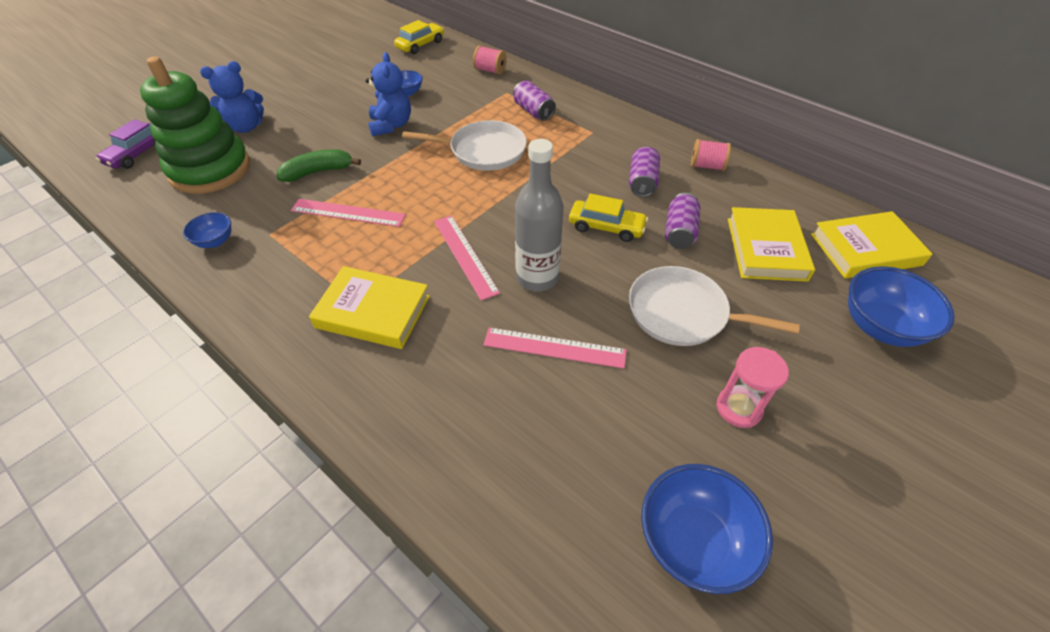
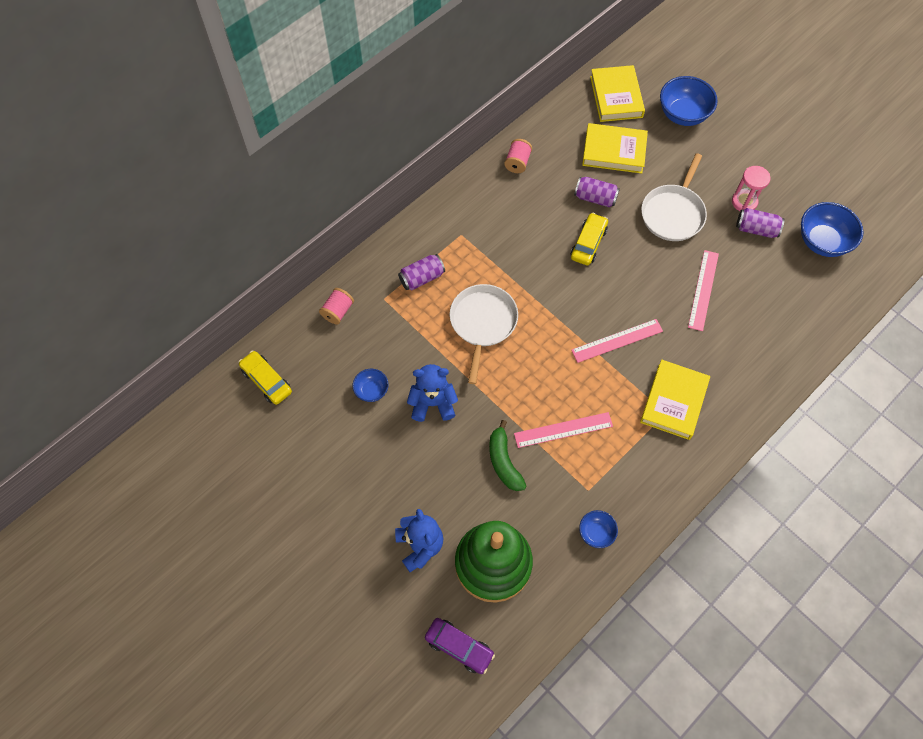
camera: 85 degrees left, 15 degrees up
pink ruler [291,199,406,227] -> pink ruler turned 60 degrees clockwise [514,412,613,448]
grey bottle [515,139,563,291] -> none
purple can [629,147,660,197] -> purple can moved to [736,208,784,238]

